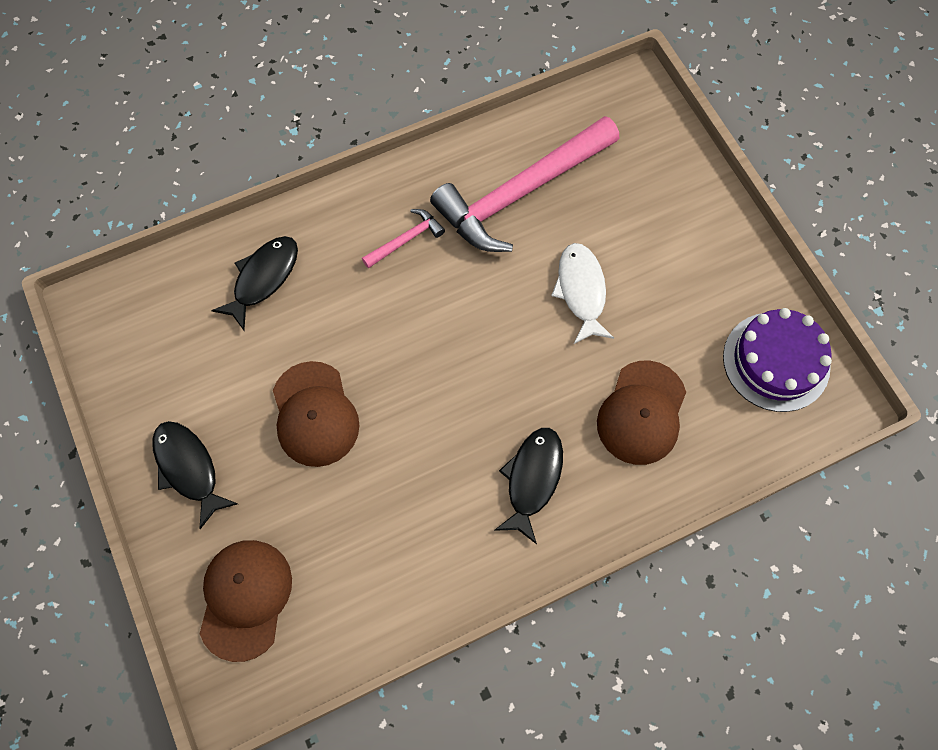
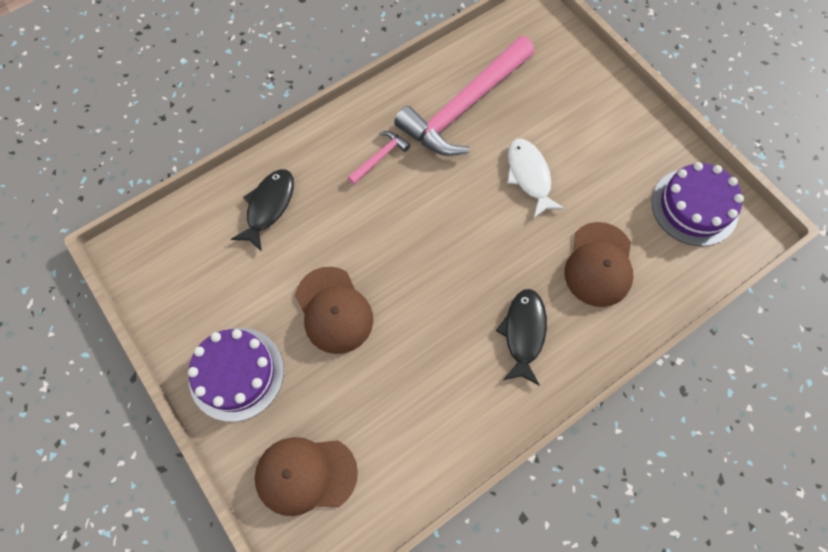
camera: 10 degrees left, 0 degrees up
black fish [152,421,238,529] -> purple cake [188,328,284,422]
brown cap [200,540,292,662] -> brown cap turned 90 degrees counterclockwise [255,437,358,516]

